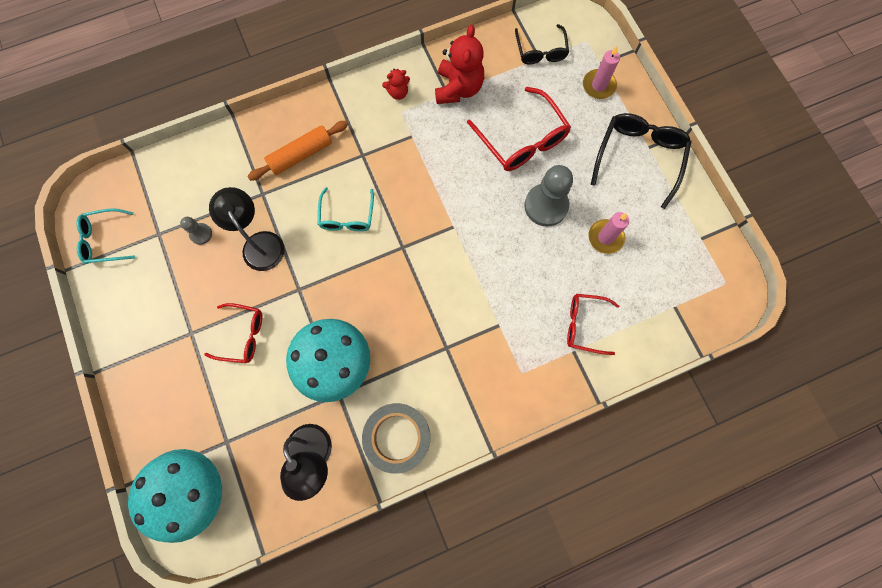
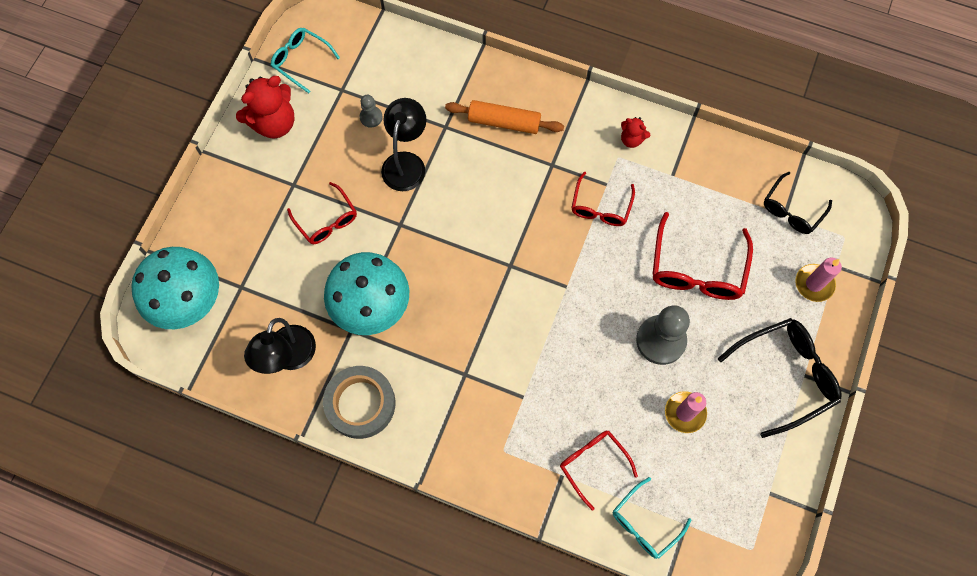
camera: 45 degrees right, 5 degrees down
turquoise glasses [318,187,374,231] -> turquoise glasses moved to [613,477,691,559]
red teddy bear [435,25,484,104] -> red teddy bear moved to [236,76,295,139]
none -> red glasses [571,171,635,226]

